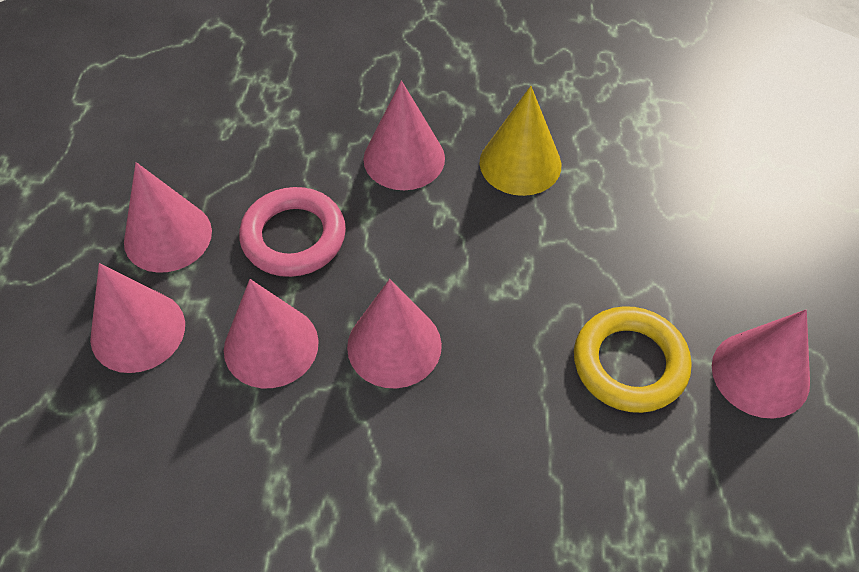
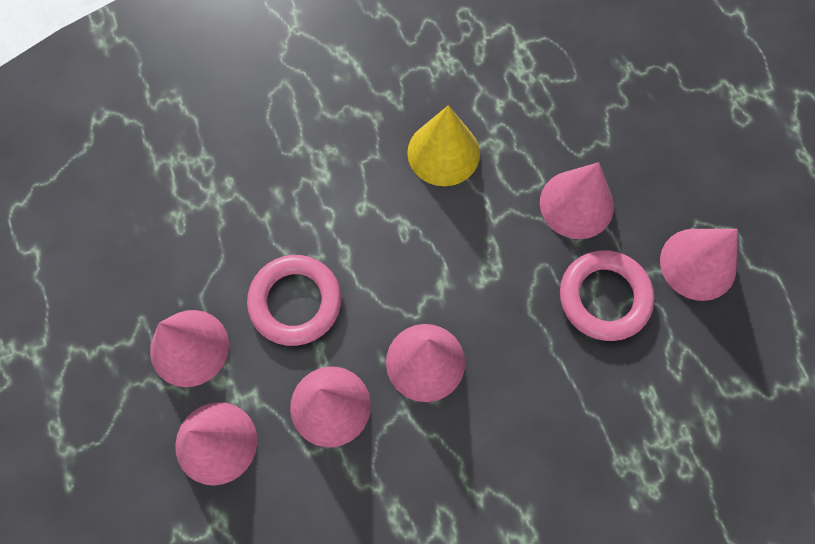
camera: 25 degrees left, 15 degrees up
pink cone [363,80,445,190] -> pink cone moved to [540,162,614,239]
yellow ring [574,306,692,413] -> pink ring [560,250,654,341]

